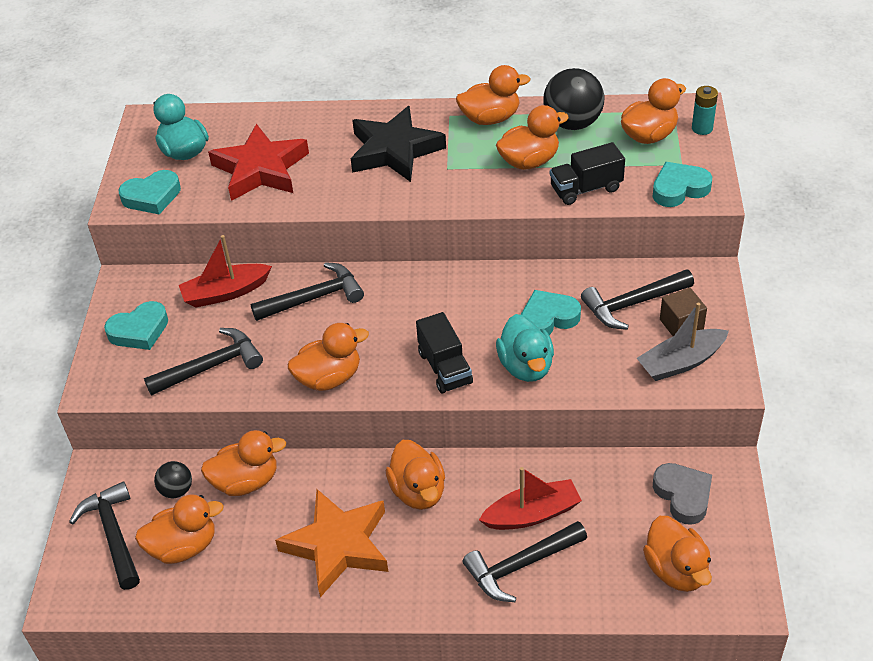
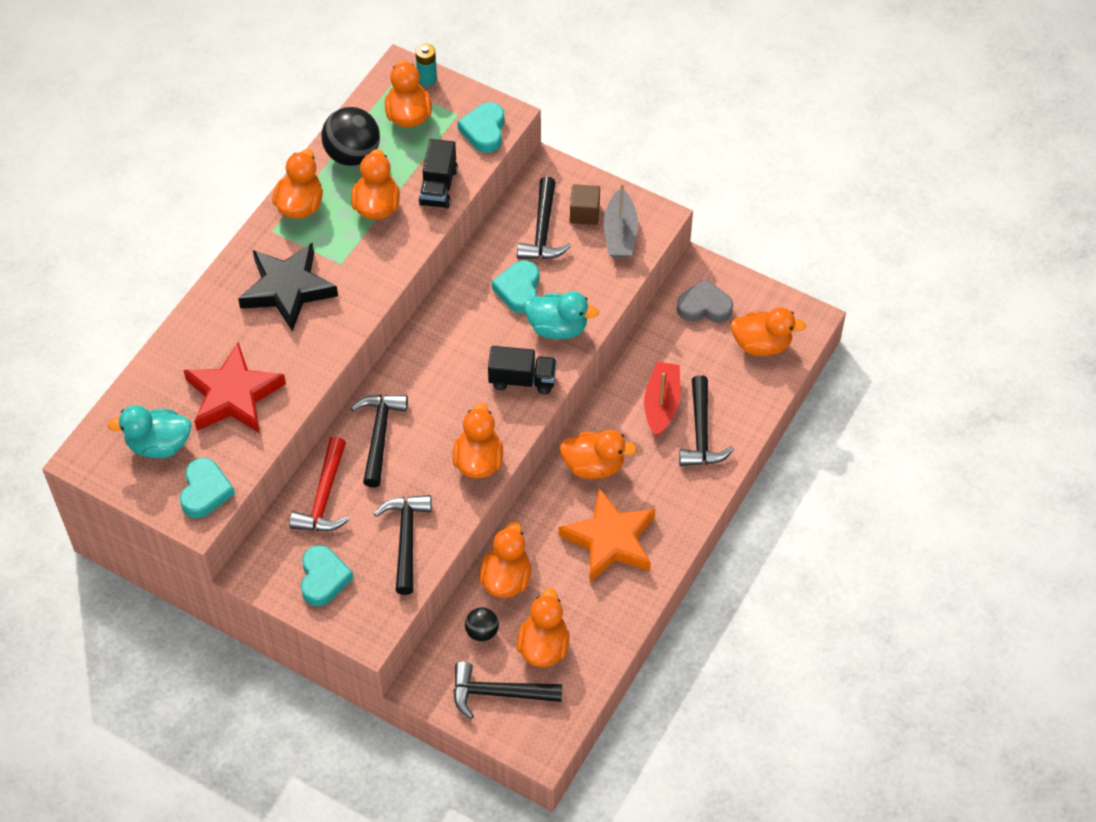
camera: 65 degrees left, 10 degrees up
red boat [179,235,272,308] -> red hammer [289,436,350,531]

